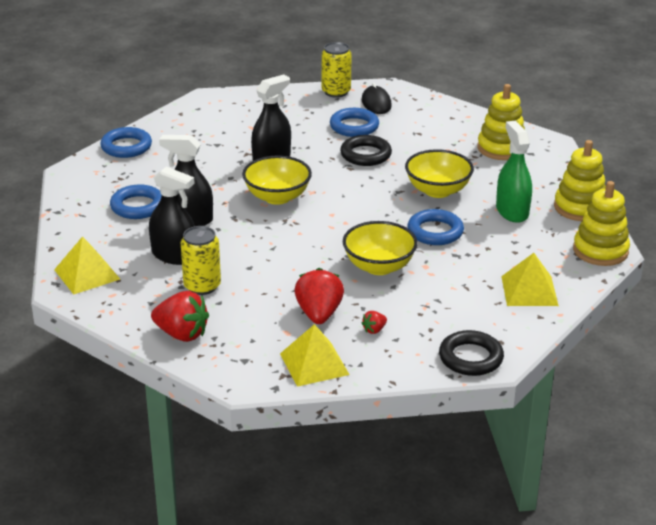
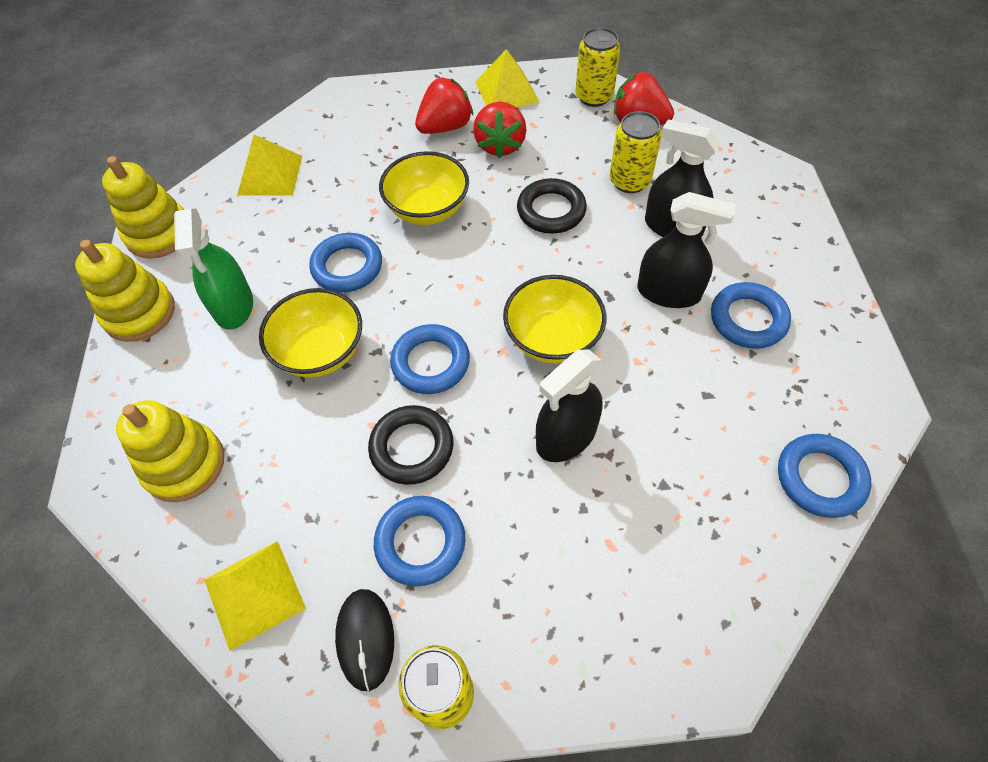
camera: 175 degrees left, 25 degrees up
yellow pyramid [54,236,120,294] -> yellow pyramid moved to [204,541,306,651]
red strawberry [361,311,387,334] -> red strawberry [415,77,473,134], size x2.15
black ring [439,330,504,376] -> black ring moved to [517,178,587,234]
none -> blue ring [390,324,470,394]
none -> yellow can [575,27,620,107]

